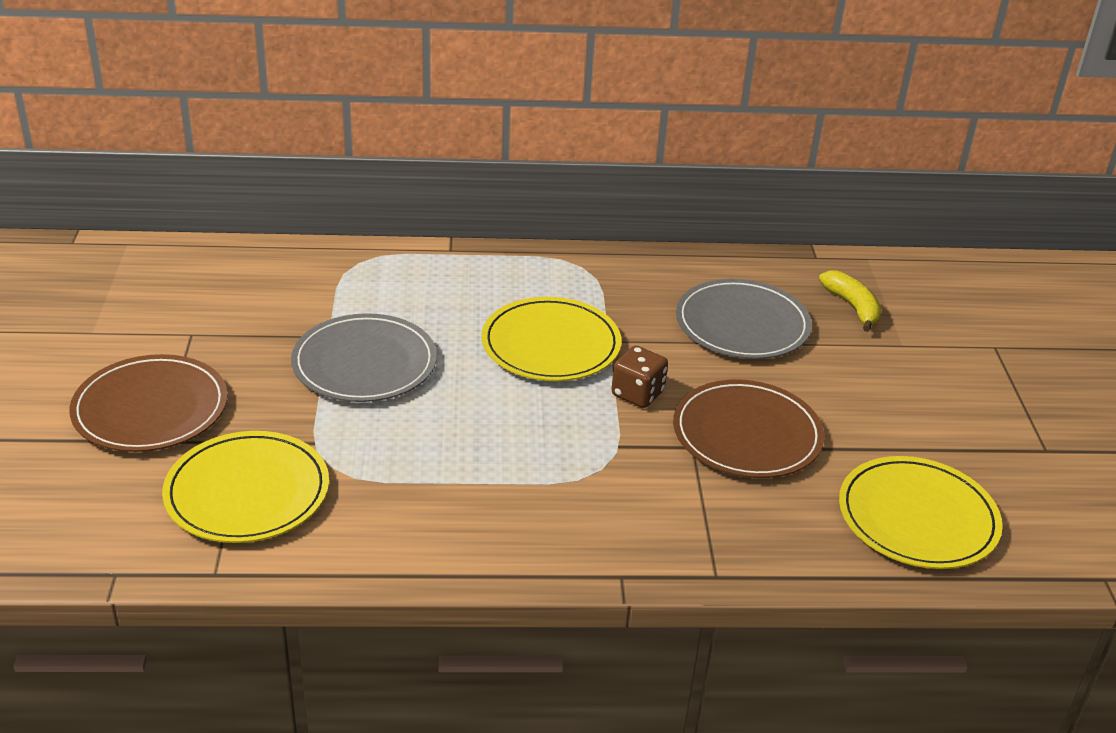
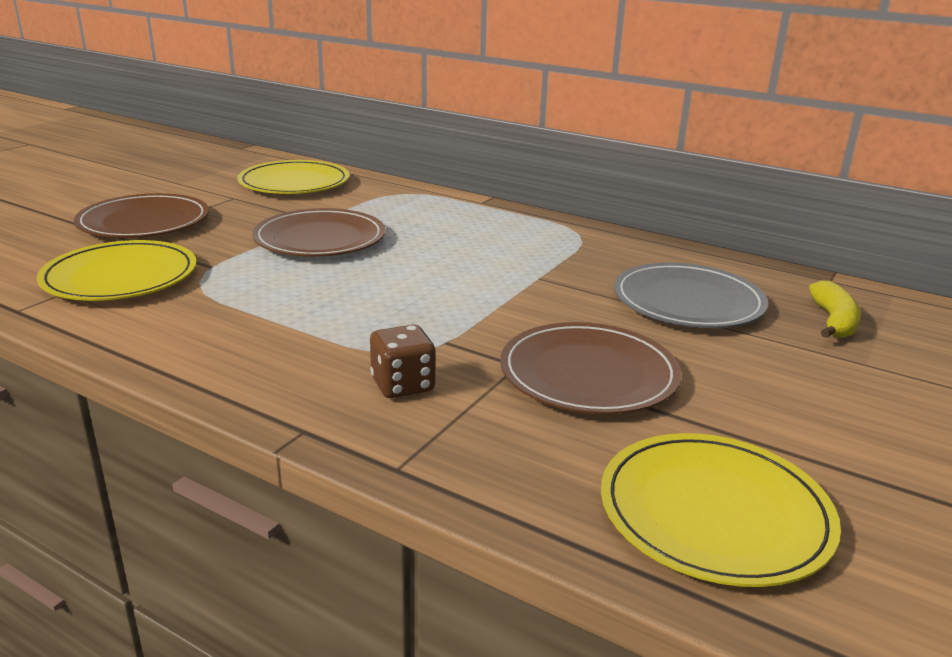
camera: 35 degrees right, 10 degrees down
grey plate [291,313,437,402] -> brown plate [252,208,385,257]
yellow plate [481,297,622,381] -> yellow plate moved to [237,160,350,194]
brown dice [611,346,668,408] -> brown dice moved to [370,324,435,398]

